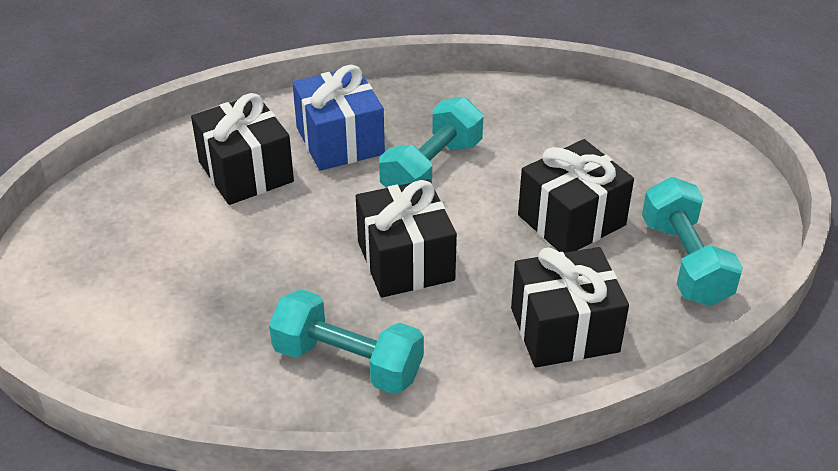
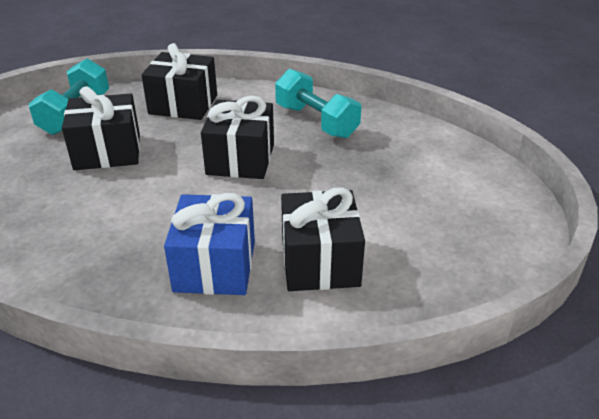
camera: 155 degrees left, 5 degrees down
turquoise dumbbell [379,97,483,188] -> none

